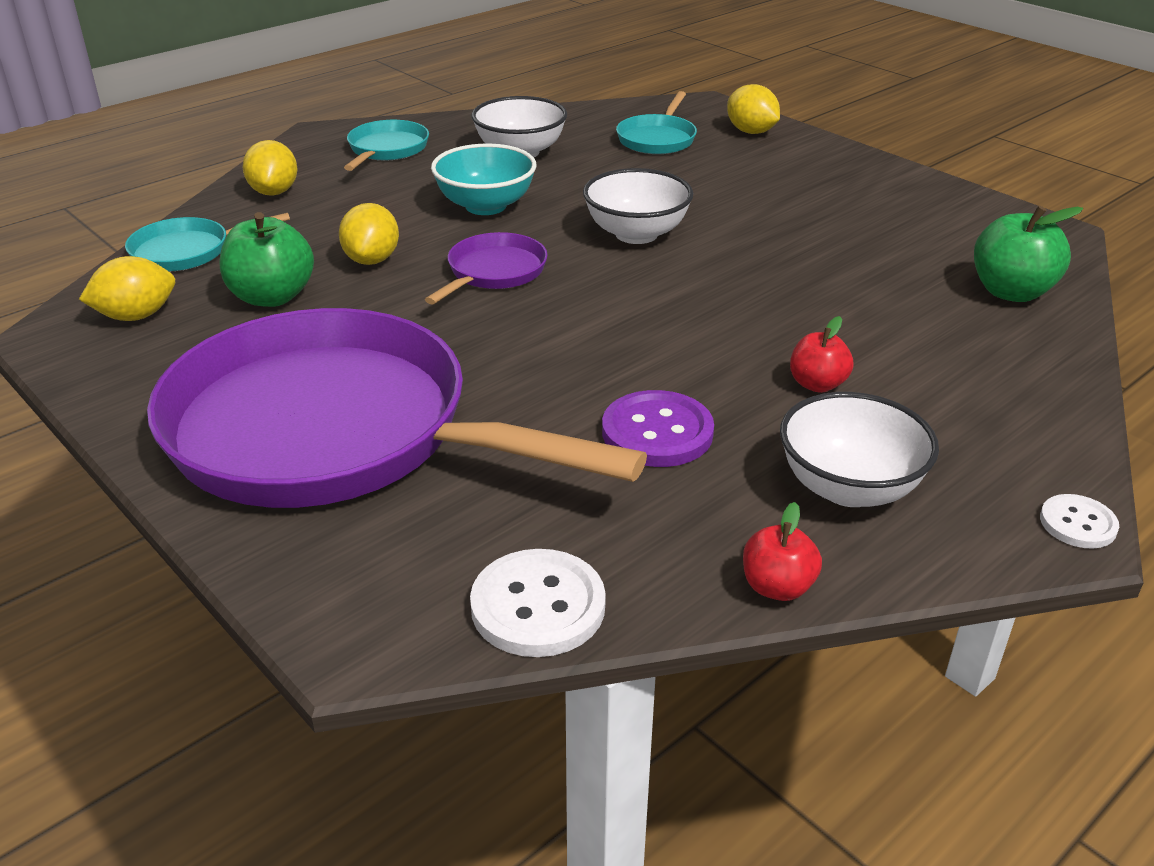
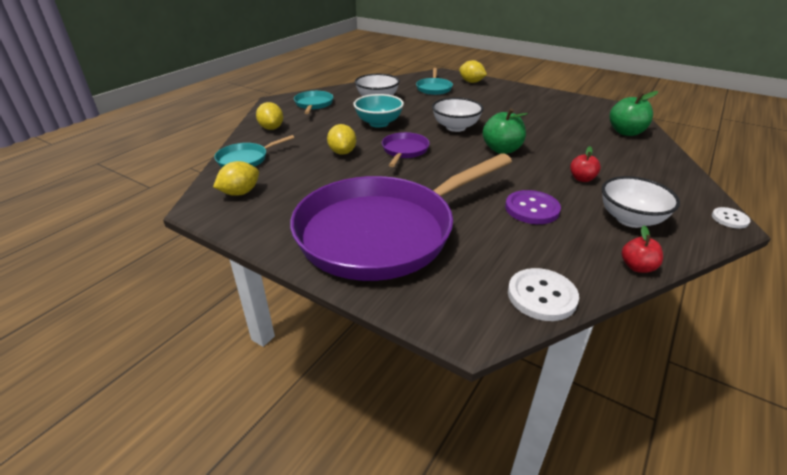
camera: 15 degrees left, 0 degrees up
purple pan [147,308,647,508] -> purple pan turned 45 degrees counterclockwise [290,154,512,281]
green apple [219,212,314,307] -> green apple moved to [483,108,528,154]

